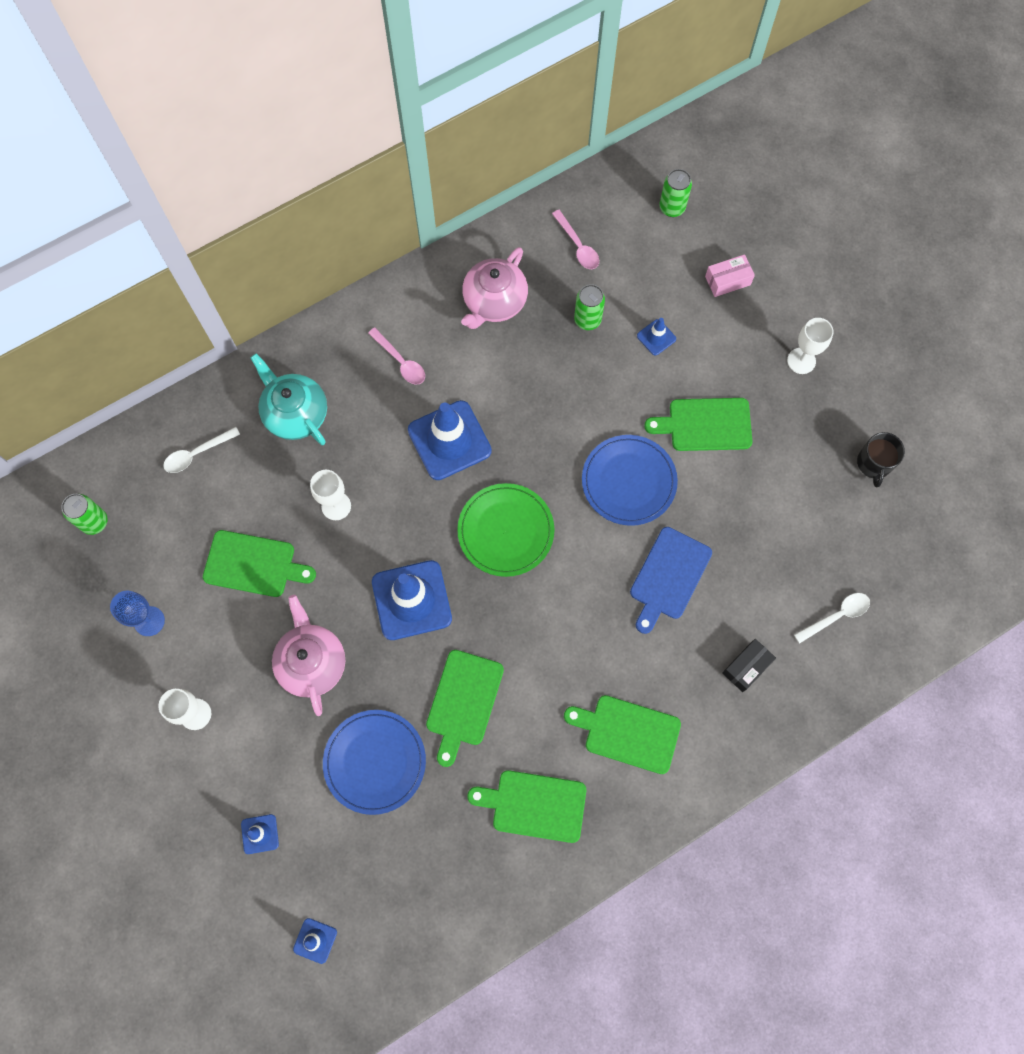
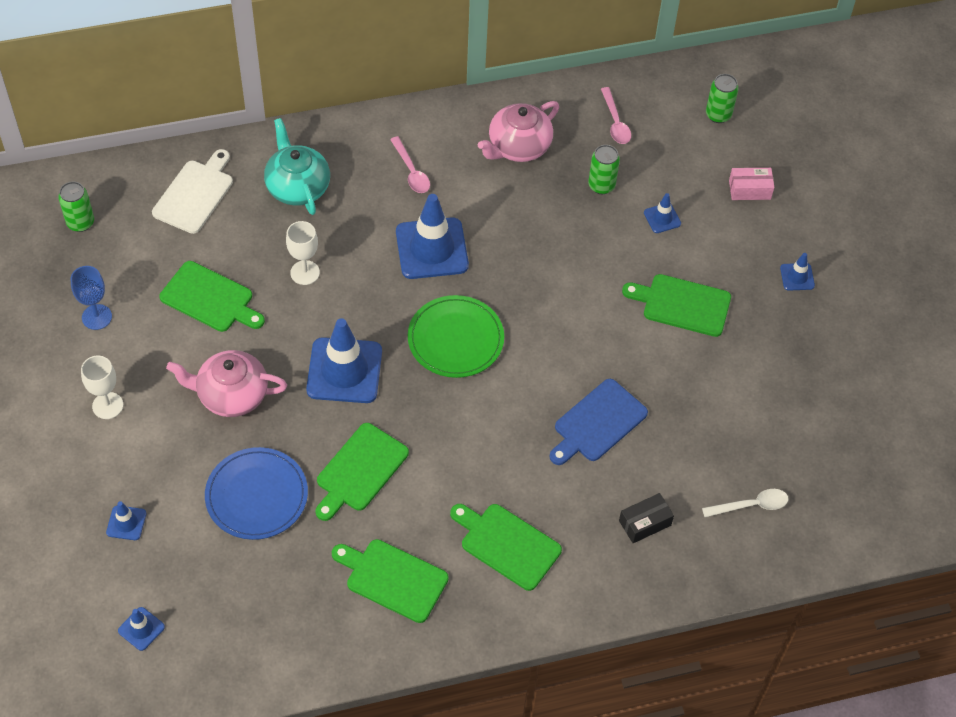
camera: 15 degrees right, 15 degrees down
white spoon [163,427,240,473] -> white cutting board [152,149,233,234]
pink teapot [272,595,345,716] -> pink teapot turned 90 degrees counterclockwise [166,350,287,417]
blue plate [582,435,678,526] -> none
white goblet [787,318,834,374] -> blue traffic cone [780,253,815,291]
black mug [857,432,905,487] -> none

